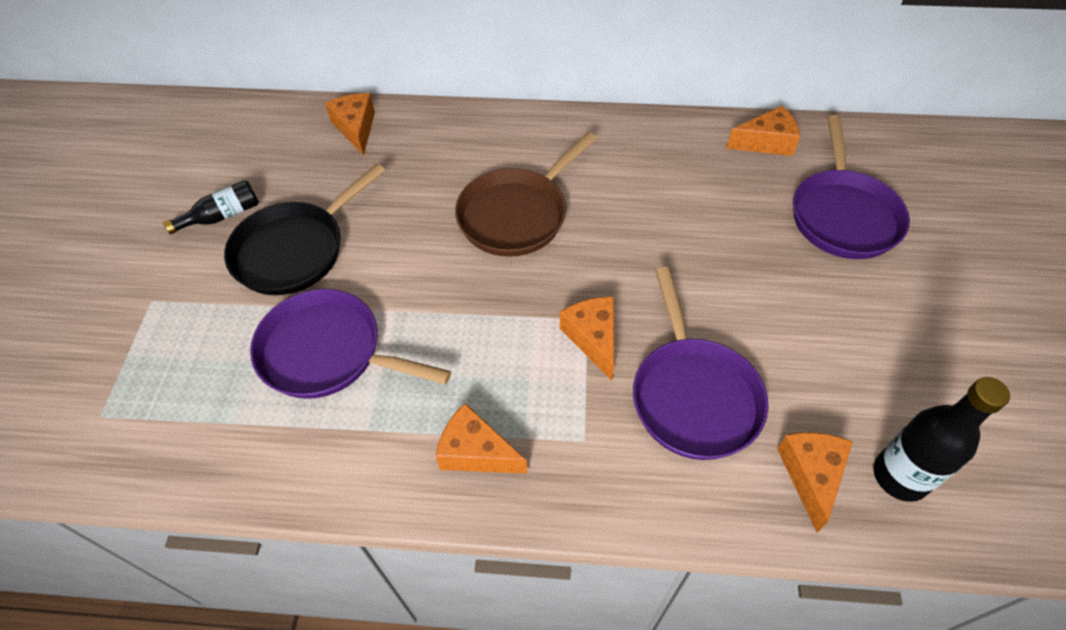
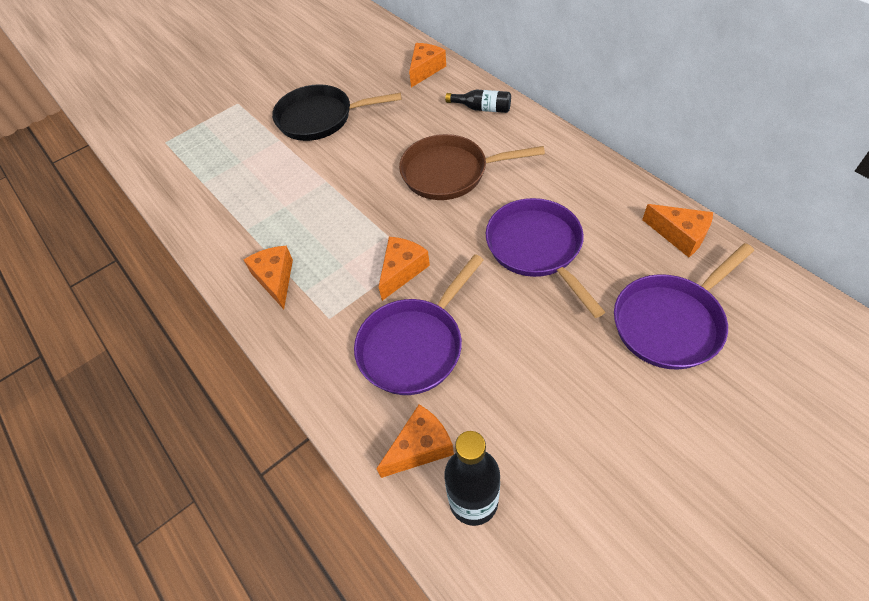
camera: 50 degrees right, 0 degrees up
black bottle [164,180,259,234] -> black bottle moved to [445,90,511,113]
purple pan [250,289,451,399] -> purple pan moved to [486,198,605,318]

